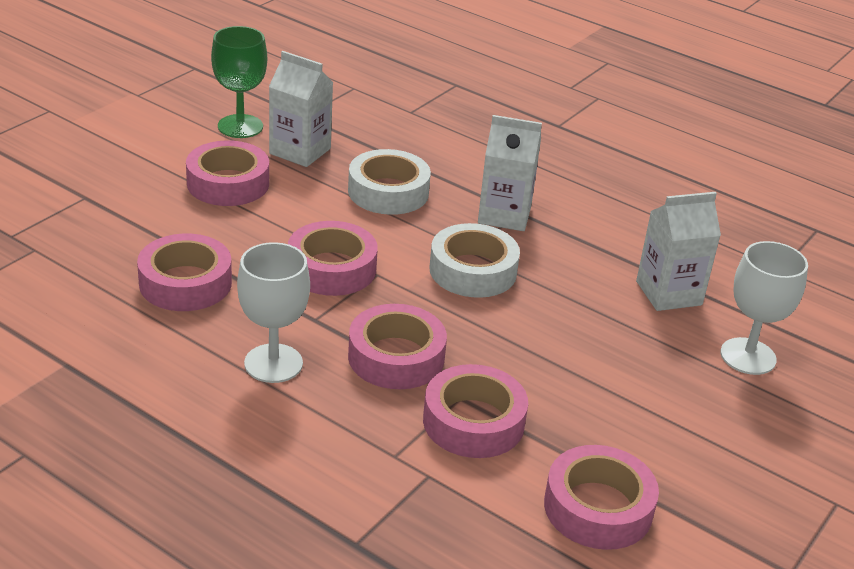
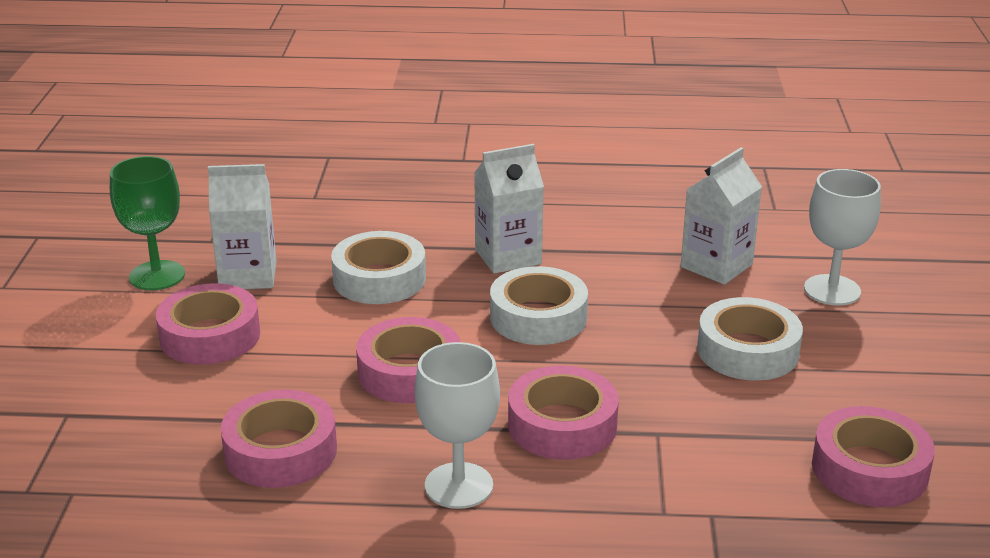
camera: 30 degrees left, 5 degrees down
pink tape [423,364,528,458] -> none
none -> white tape [697,297,803,381]

